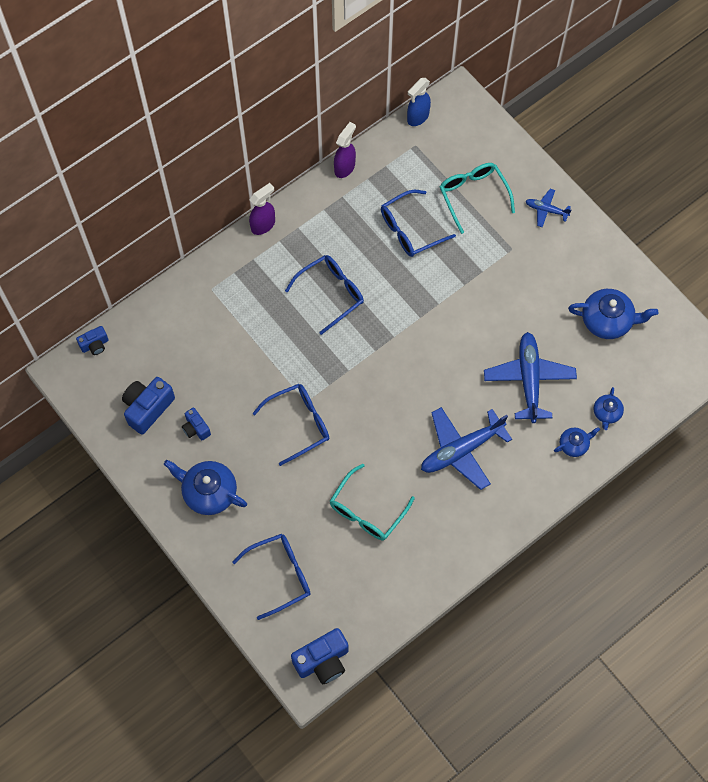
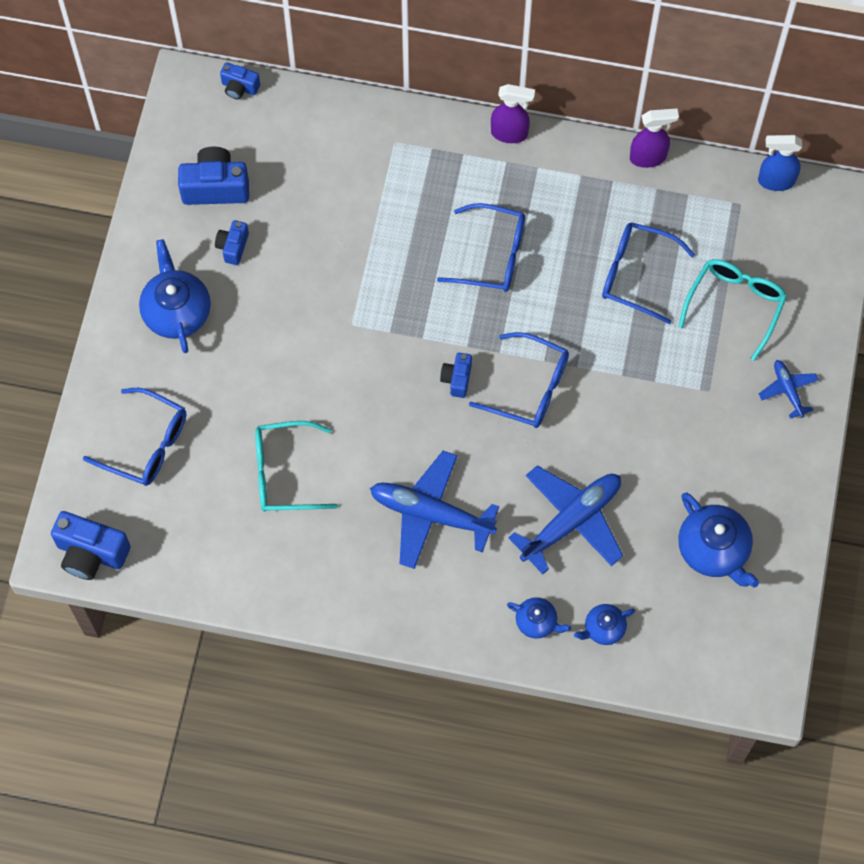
camera: 50 degrees right, 0 degrees up
blue glasses [252,384,329,466] -> blue glasses moved to [469,332,569,428]
none -> blue camera [440,353,472,398]

